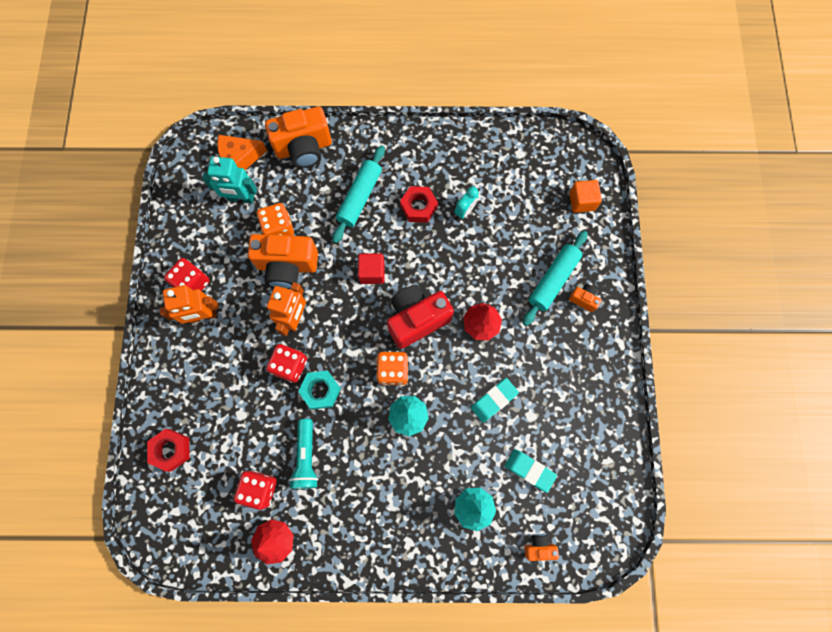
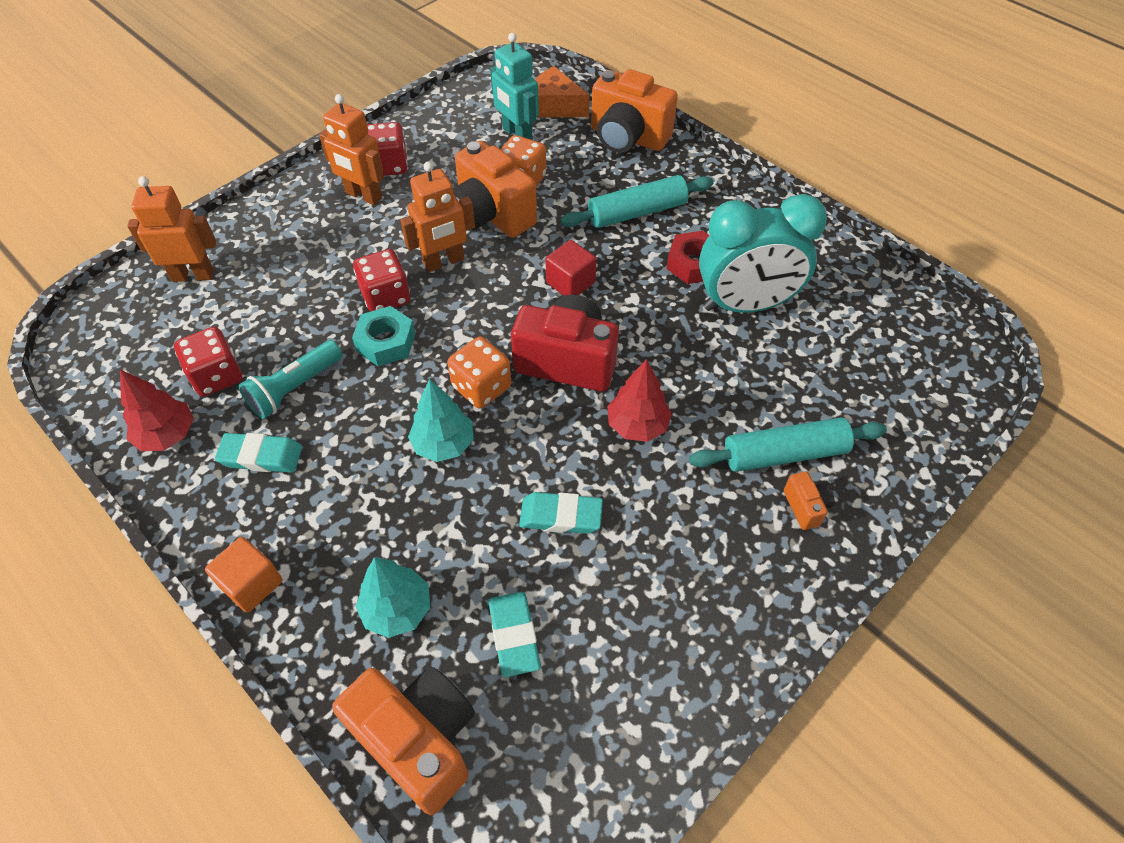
camera: 45 degrees right, 20 degrees down
red nut [147,429,190,472] -> orange robot [127,176,216,282]
turquoise clock [454,187,479,219] -> turquoise clock [699,194,827,313], size x2.42
orange camera [524,534,559,561] -> orange camera [332,666,475,815], size x2.24
orange cube [569,180,602,213] -> orange cube moved to [205,537,282,613]
none -> turquoise eraser [215,433,302,473]

